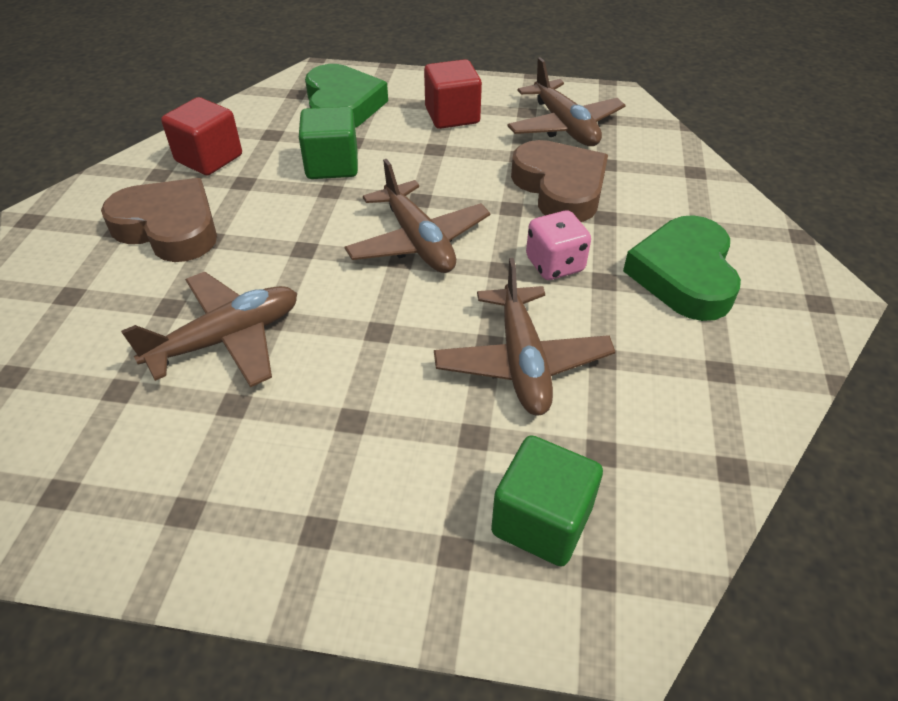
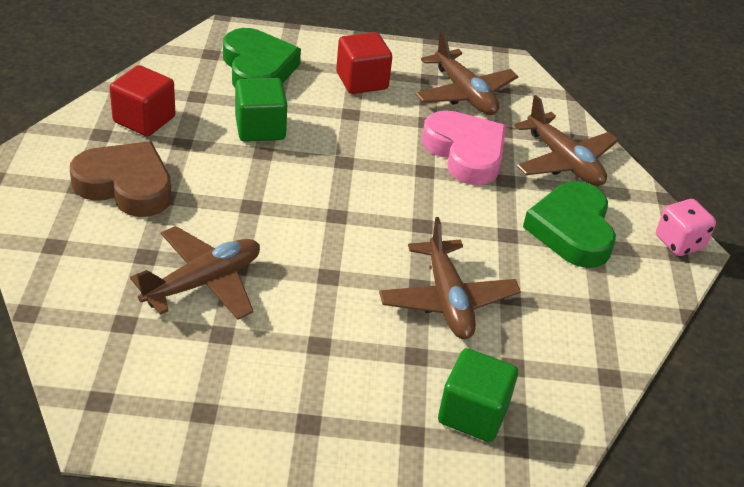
camera: 10 degrees left, 5 degrees down
brown plane [344,159,490,273] -> brown plane moved to [514,95,618,186]
brown heart [511,140,608,222] -> pink heart [422,110,506,185]
pink dice [526,211,591,280] -> pink dice moved to [656,199,716,256]

